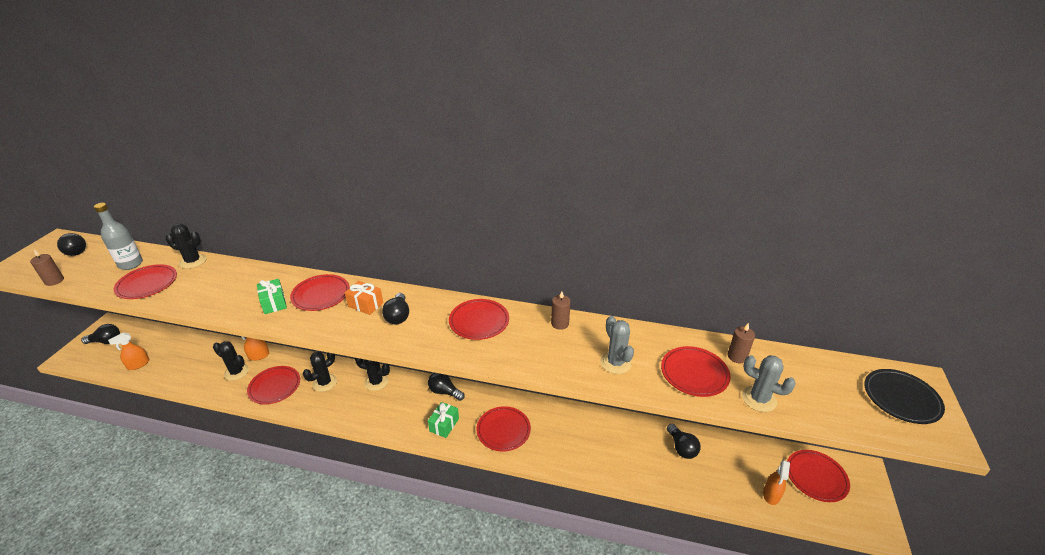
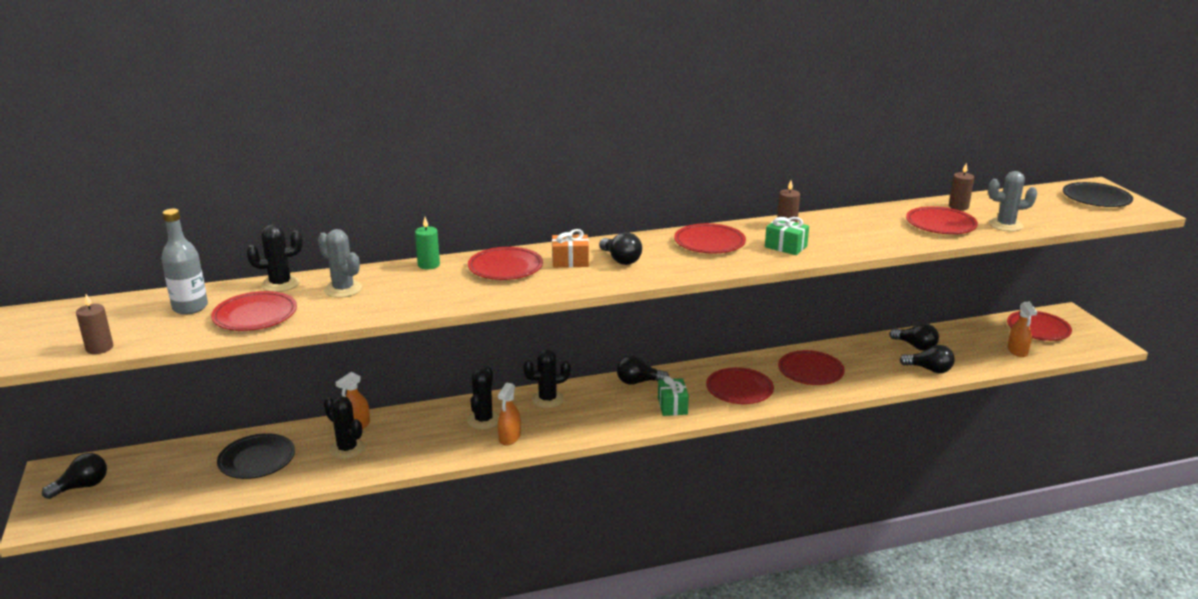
camera: 30 degrees left, 10 degrees down
black light bulb [57,233,86,256] -> black light bulb moved to [899,345,955,373]
orange spray bottle [108,332,149,370] -> orange spray bottle moved to [498,383,521,446]
black cactus [213,341,249,381] -> black cactus turned 45 degrees clockwise [324,396,365,459]
red plate [247,366,300,404] -> red plate moved to [778,350,845,385]
green gift [257,279,287,314] -> green gift moved to [765,217,809,255]
grey cactus [600,316,634,374] -> grey cactus moved to [318,229,362,298]
none -> black plate [217,433,295,479]
none -> green candle [415,217,440,269]

